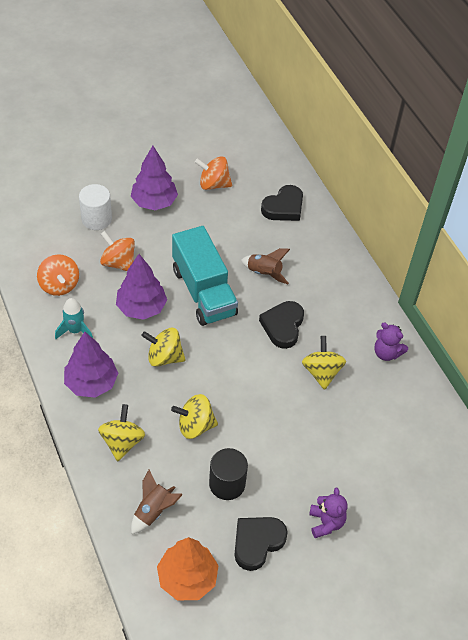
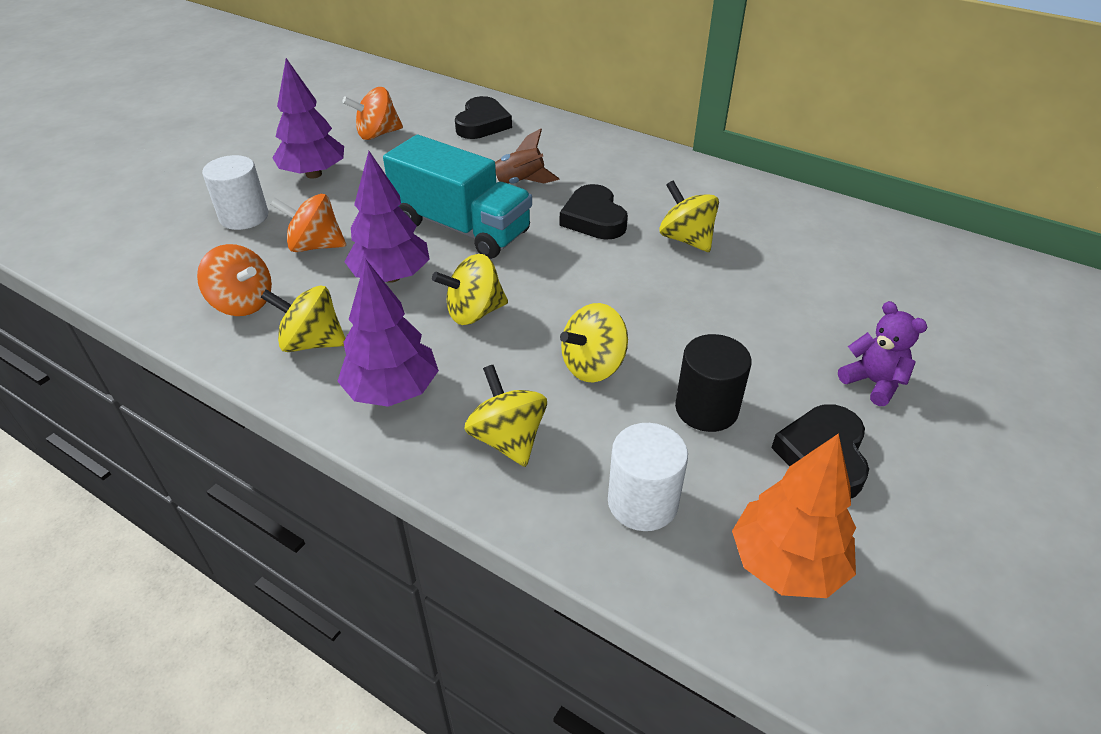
camera: 30 degrees left, 10 degrees down
turquoise rocket [55,298,93,339] -> yellow spinning top [260,286,345,352]
brown rocket [131,469,183,534] -> white cylinder [608,423,688,531]
purple teddy bear [374,323,408,361] -> none

